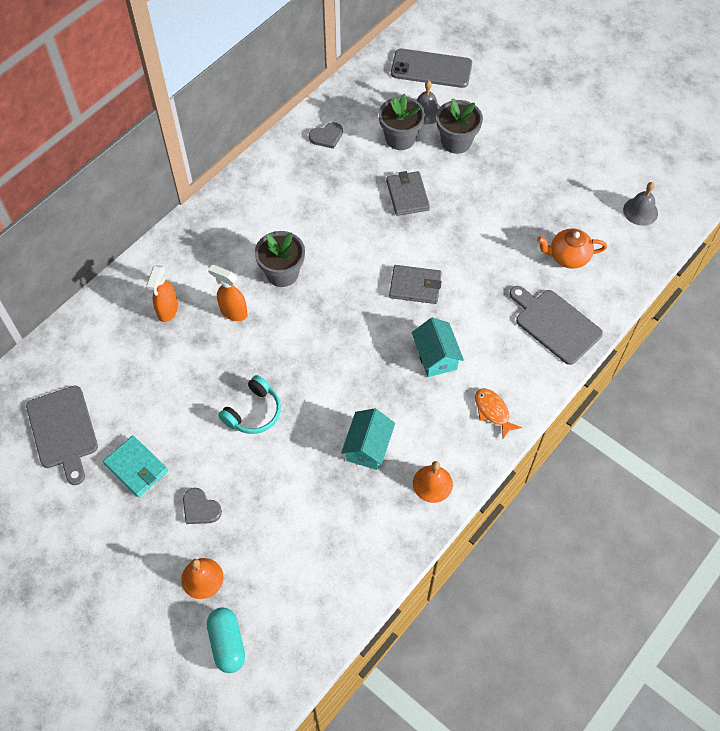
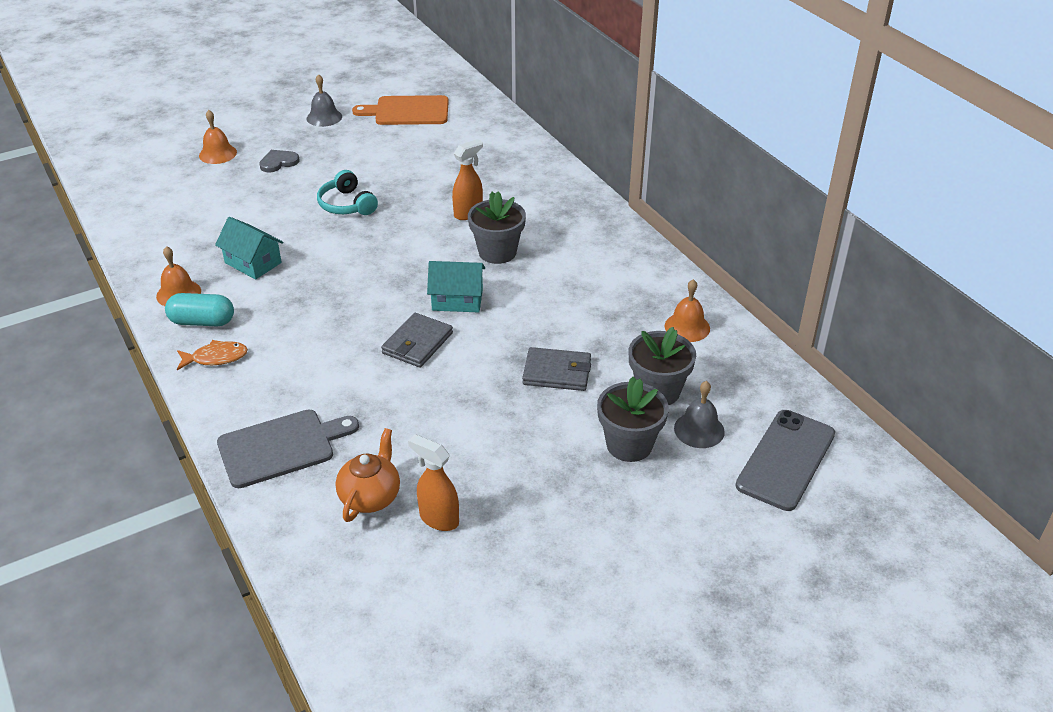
camera: 110 degrees right, 20 degrees down
grey cutting board [26,386,98,485] -> orange cutting board [352,95,449,125]
turquoise wallet [103,436,168,497] -> none
orange spray bottle [146,265,178,322] -> orange spray bottle moved to [408,434,459,531]
turquoise capsule [207,607,245,673] -> turquoise capsule moved to [165,293,234,326]
grey heart [309,122,343,149] -> orange bell [665,279,710,342]
turquoise house [412,318,464,377] -> turquoise house moved to [427,261,485,312]
grey bell [623,182,658,226] -> grey bell moved to [307,74,342,127]

